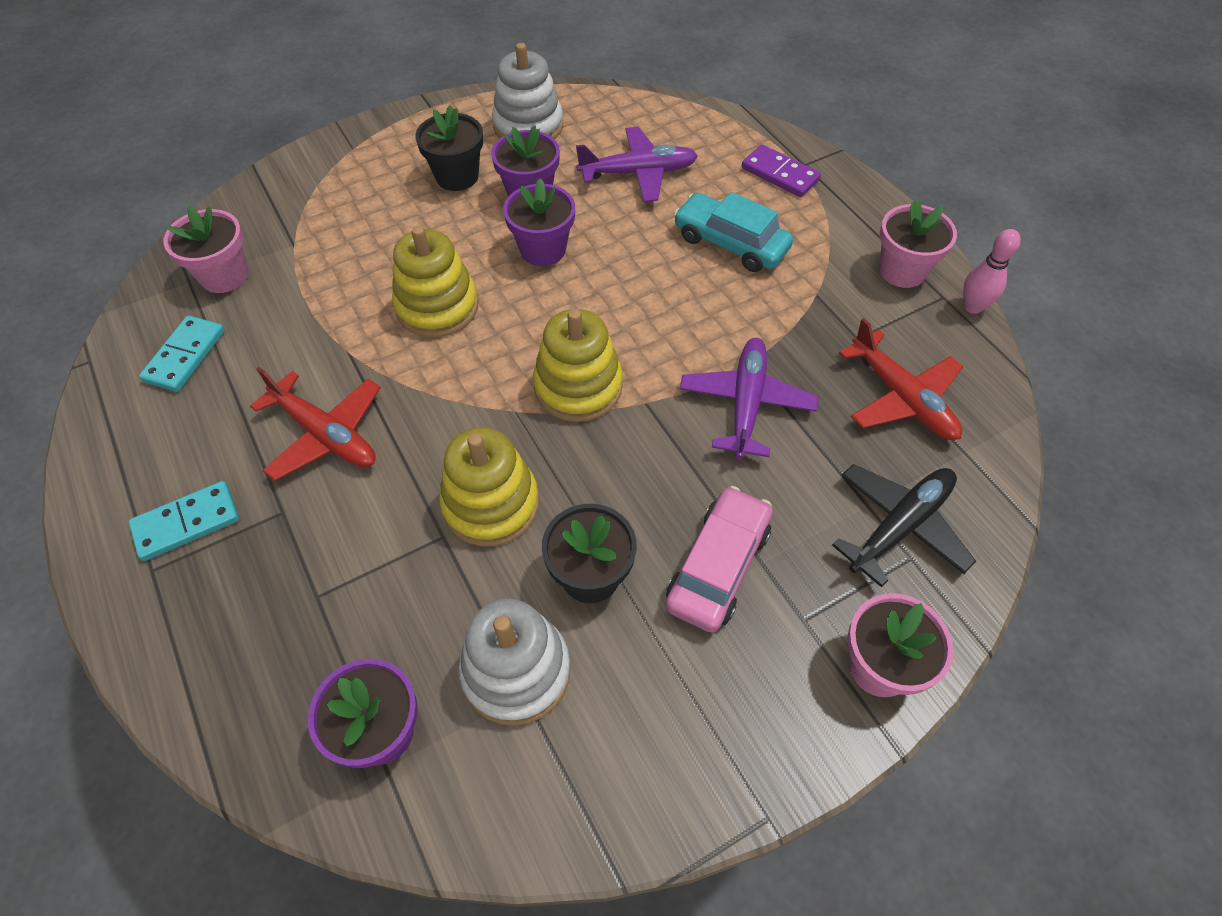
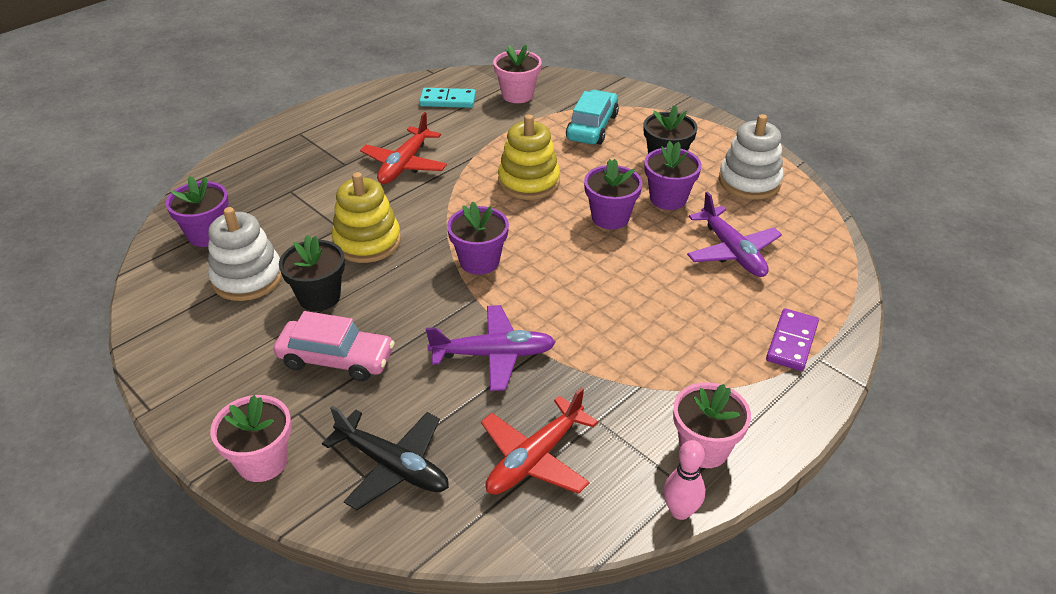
camera: 75 degrees right, 15 degrees down
turquoise domino [129,481,239,561] -> none
yellow stacking toy [533,309,623,422] -> purple flower pot [447,202,509,275]
turquoise car [674,192,793,272] -> turquoise car moved to [566,90,619,145]

